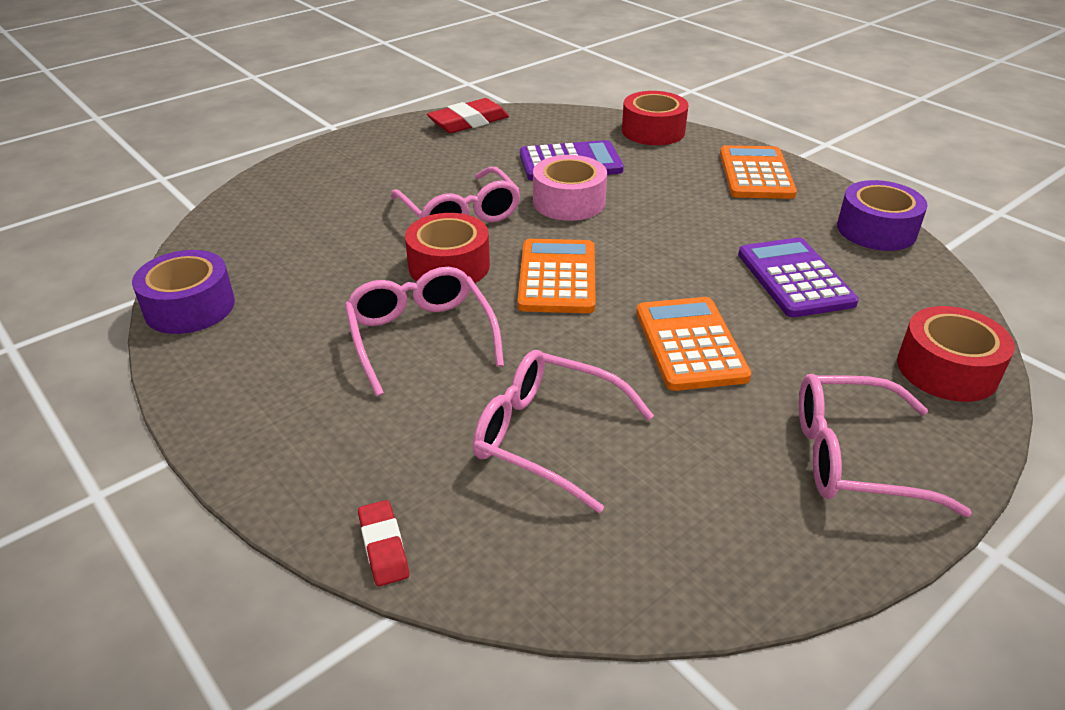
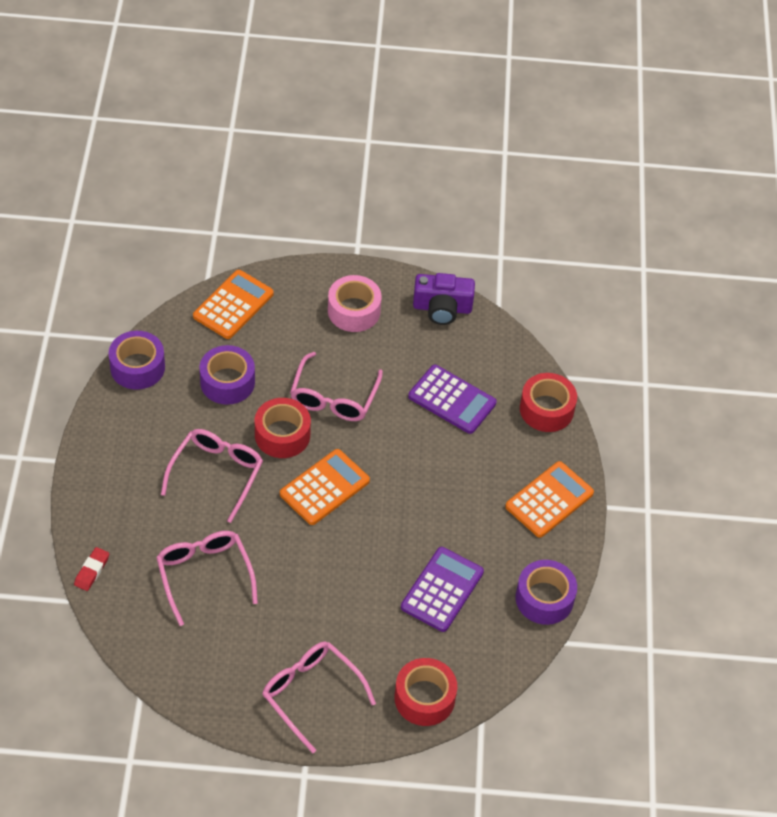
camera: 40 degrees right, 15 degrees up
red eraser [427,98,509,133] -> purple camera [413,273,475,325]
pink tape [533,155,607,221] -> pink tape moved to [328,275,382,332]
orange calculator [636,297,751,391] -> orange calculator moved to [193,270,274,339]
none -> purple tape [199,345,255,405]

